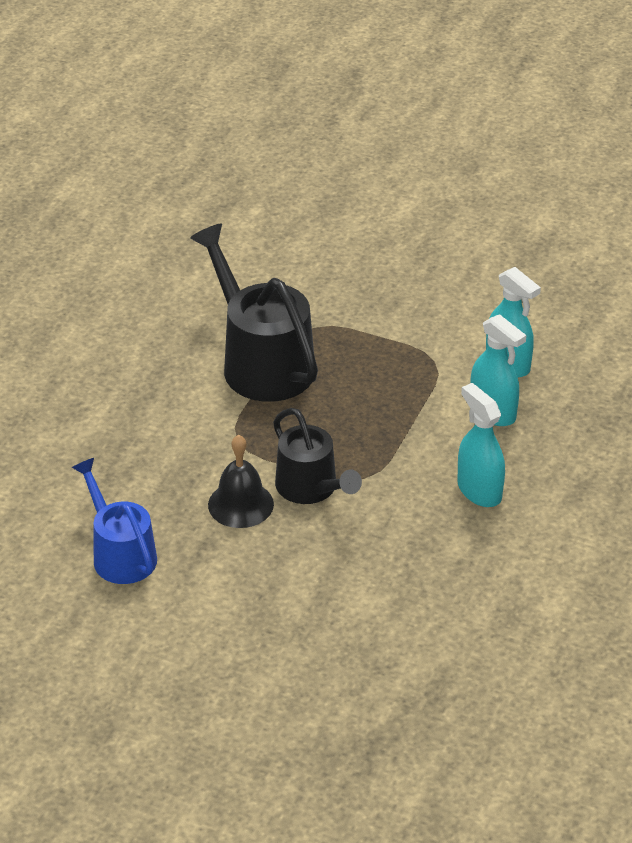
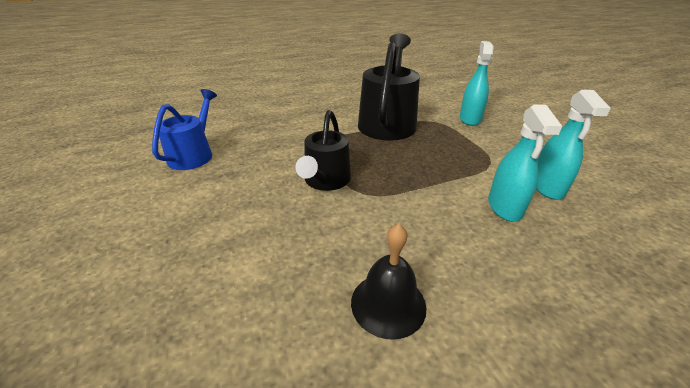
camera: 45 degrees right, 5 degrees down
black bell [208,435,274,528] -> black bell moved to [351,224,427,340]
turquoise spray bottle [457,383,505,507] -> turquoise spray bottle moved to [460,41,494,126]

